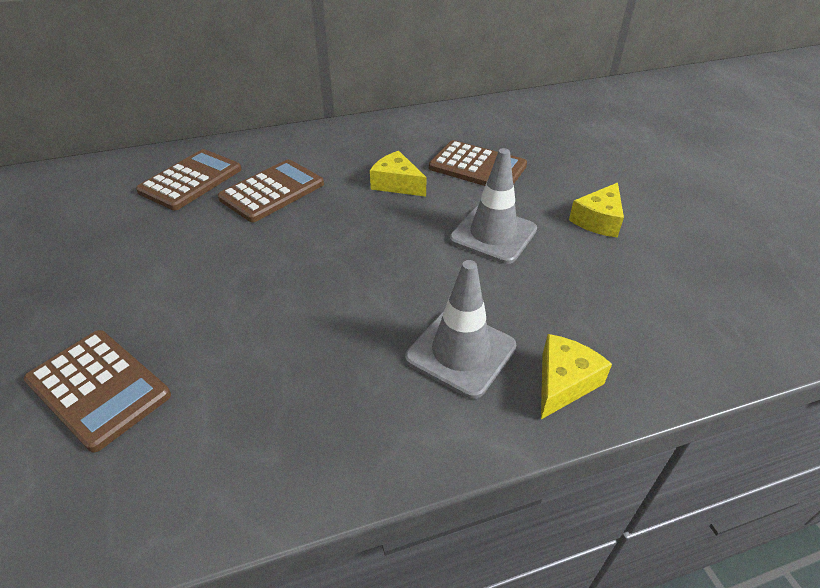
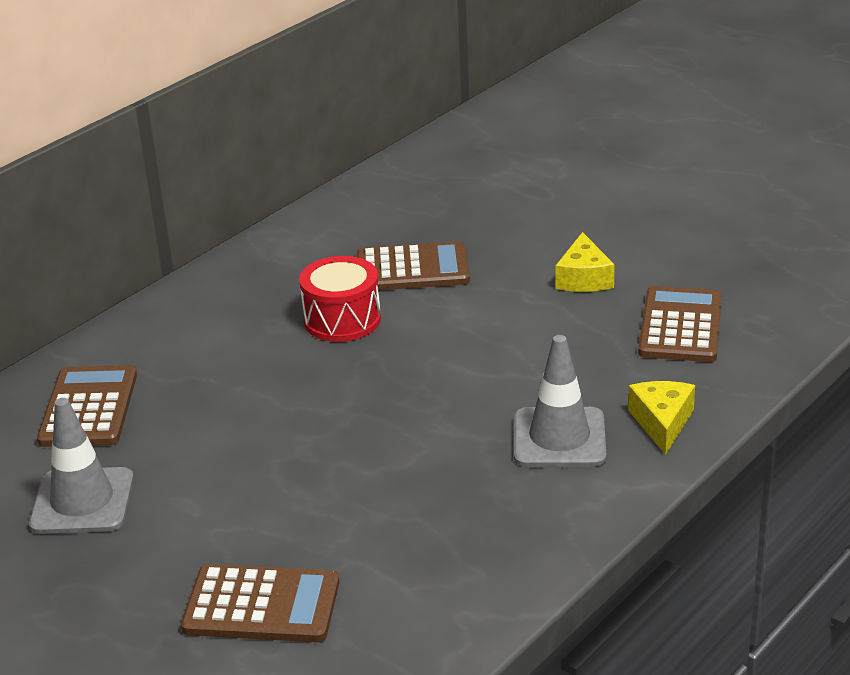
camera: 30 degrees left, 10 degrees down
brown calculator [218,159,324,222] -> brown calculator moved to [638,286,722,362]
yellow cheese [370,151,427,197] -> red drum [299,256,381,342]
grey traffic cone [450,148,537,264] -> grey traffic cone moved to [29,398,134,534]

